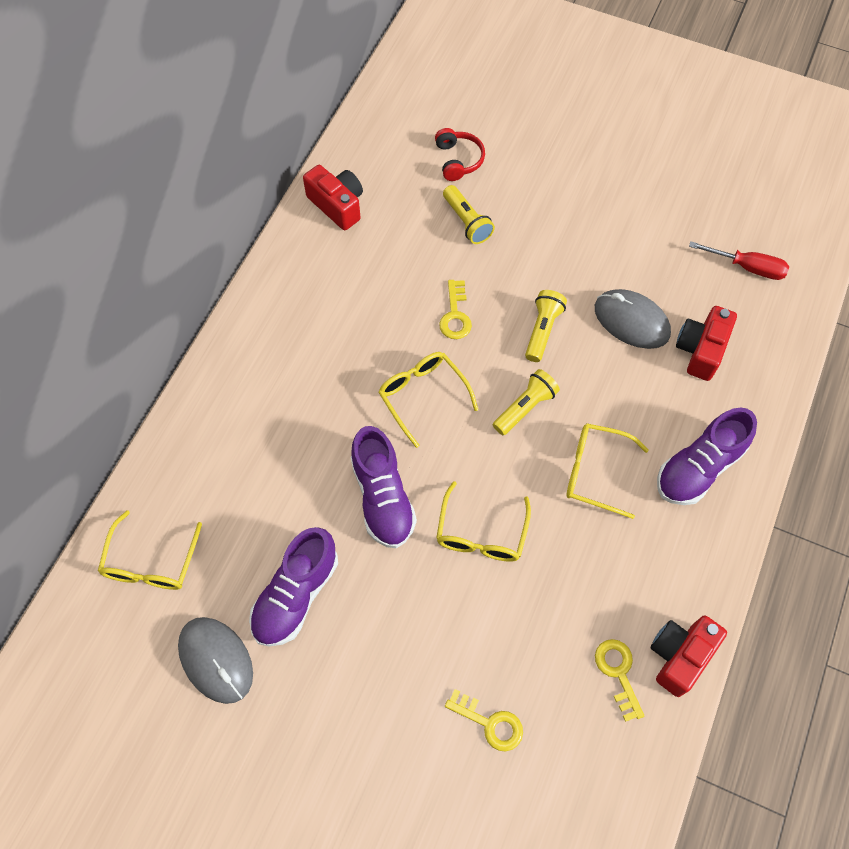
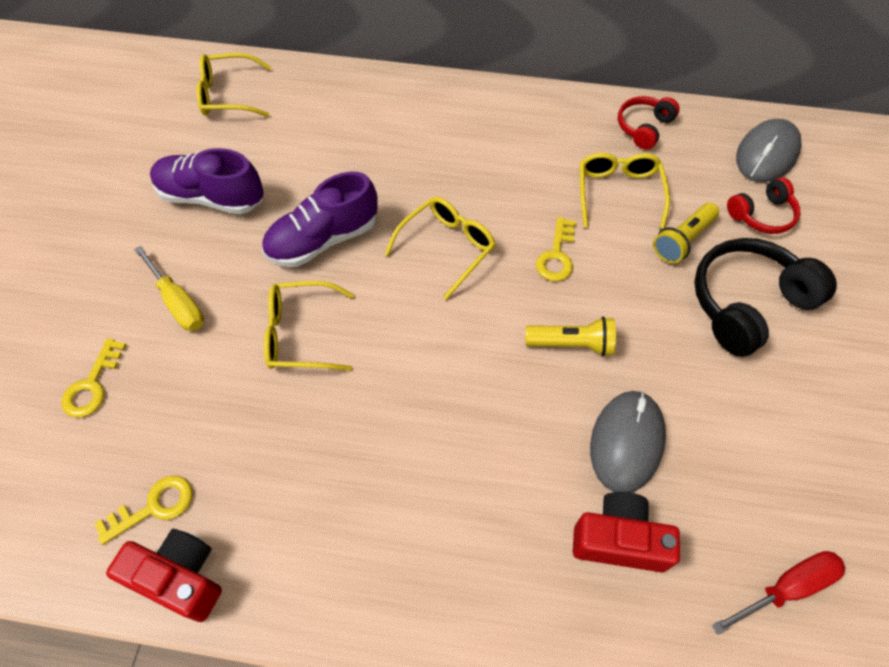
camera: 75 degrees right, 5 degrees down
grey mouse [178,617,253,704] -> grey mouse moved to [736,119,802,182]
red camera [303,165,363,230] -> red headphones [617,96,680,150]
yellow key [439,280,472,339] -> yellow key turned 60 degrees counterclockwise [536,217,576,281]
yellow flashlight [493,369,560,435] -> none
yellow glasses [566,423,649,519] -> yellow glasses moved to [580,153,670,228]
purple shoe [657,408,757,505] -> none
red screwdriver [689,241,789,280] -> red screwdriver turned 120 degrees counterclockwise [712,551,845,635]
none -> yellow screwdriver [134,246,204,331]
none -> black headphones [694,238,837,357]

